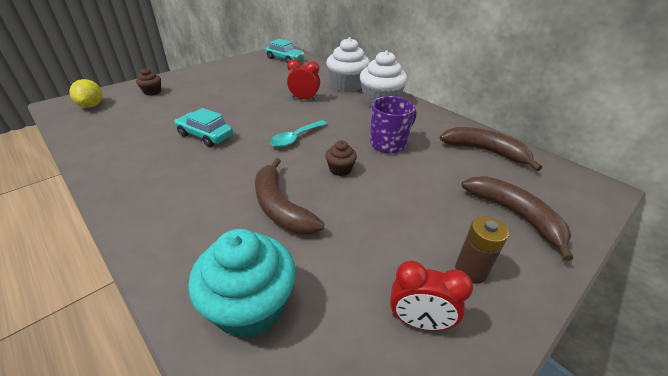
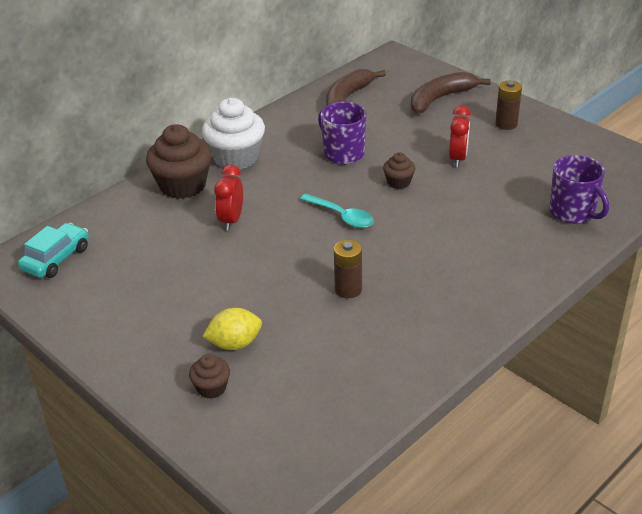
camera: 90 degrees left, 0 degrees up
yellow lemon [69,79,102,108] -> yellow lemon moved to [202,308,262,350]
turquoise car [174,108,233,147] -> brown battery [334,240,362,298]
turquoise cupcake [188,229,296,339] -> purple mug [550,155,609,224]
brown banana [255,158,324,235] -> none
white cupcake [326,37,370,92] -> brown cupcake [146,124,212,199]
red clock [390,261,473,331] -> red clock moved to [449,105,471,167]

